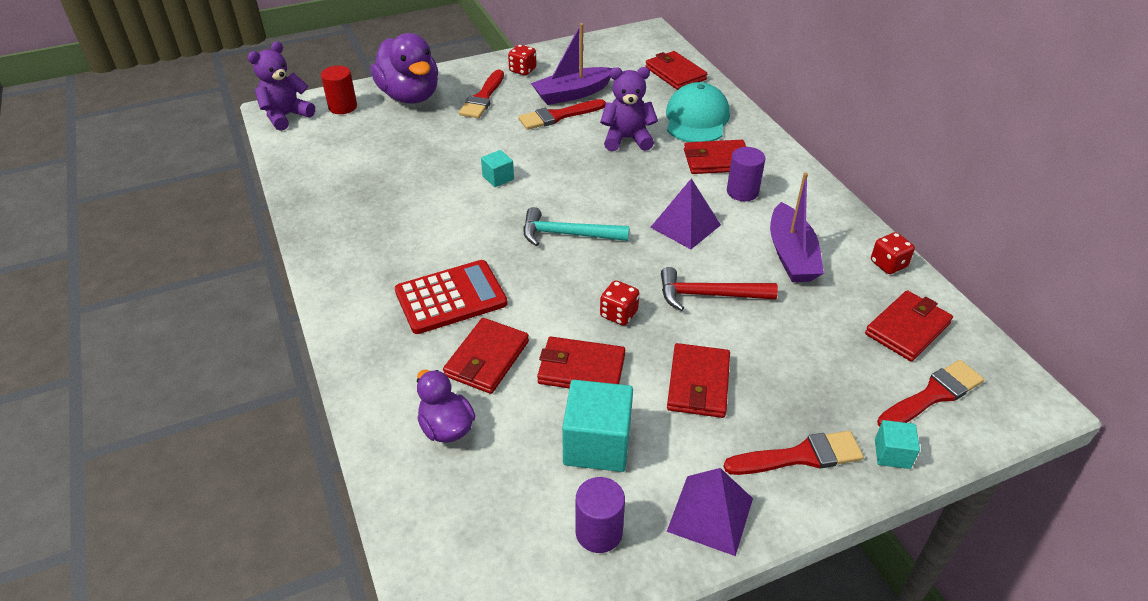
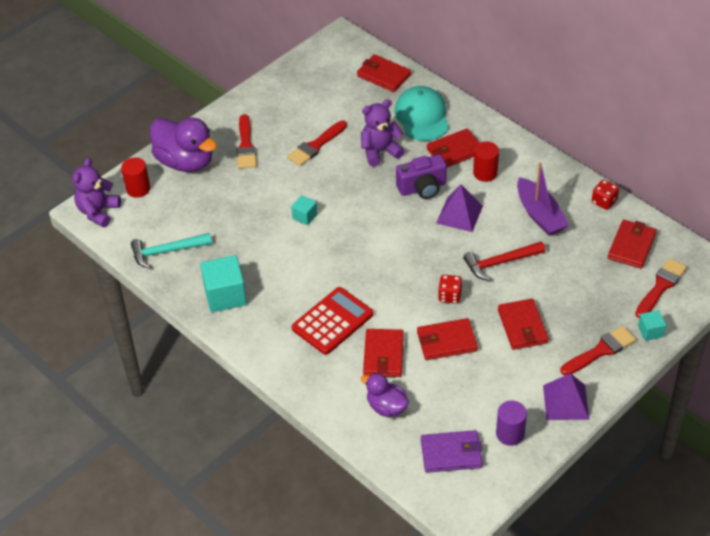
camera: 20 degrees left, 5 degrees up
red dice [508,45,537,75] -> none
turquoise hammer [524,207,629,246] -> turquoise hammer moved to [131,233,212,268]
purple boat [531,23,612,105] -> none
turquoise cube [562,380,633,472] -> turquoise cube moved to [200,255,247,312]
purple cylinder [727,147,766,201] -> red cylinder [473,142,499,182]
none -> purple camera [396,154,447,199]
none -> purple wallet [421,430,483,473]

